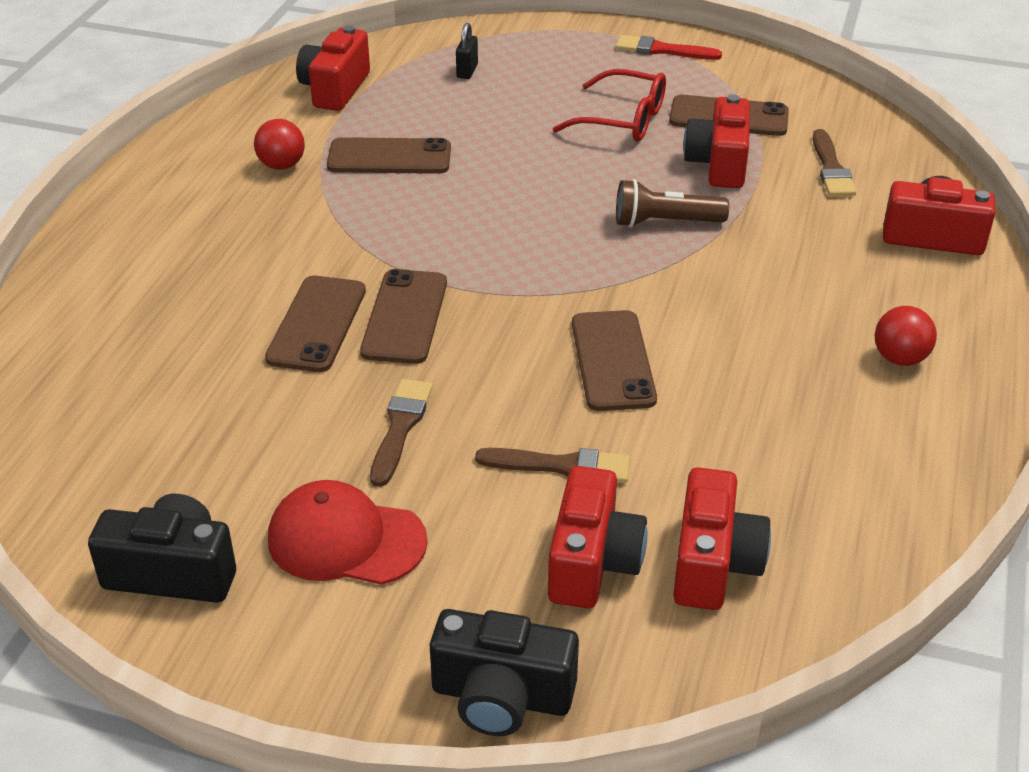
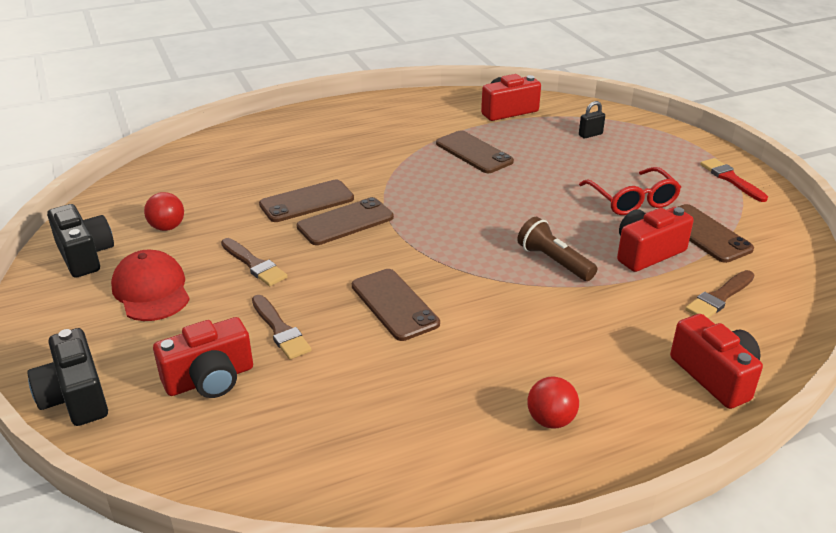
camera: 50 degrees right, 5 degrees down
red ball [254,119,305,170] -> red ball moved to [144,192,184,231]
brown brush [370,379,433,487] -> brown brush turned 75 degrees clockwise [221,238,288,286]
brown phone [572,310,657,411] -> brown phone turned 75 degrees counterclockwise [352,269,440,341]
red camera [673,467,771,610] -> none

